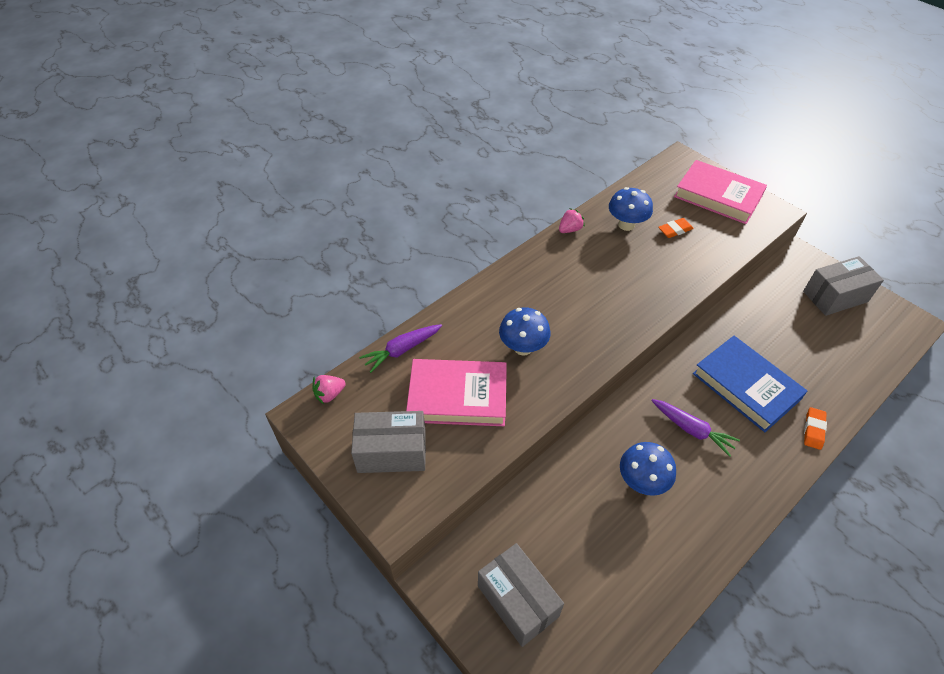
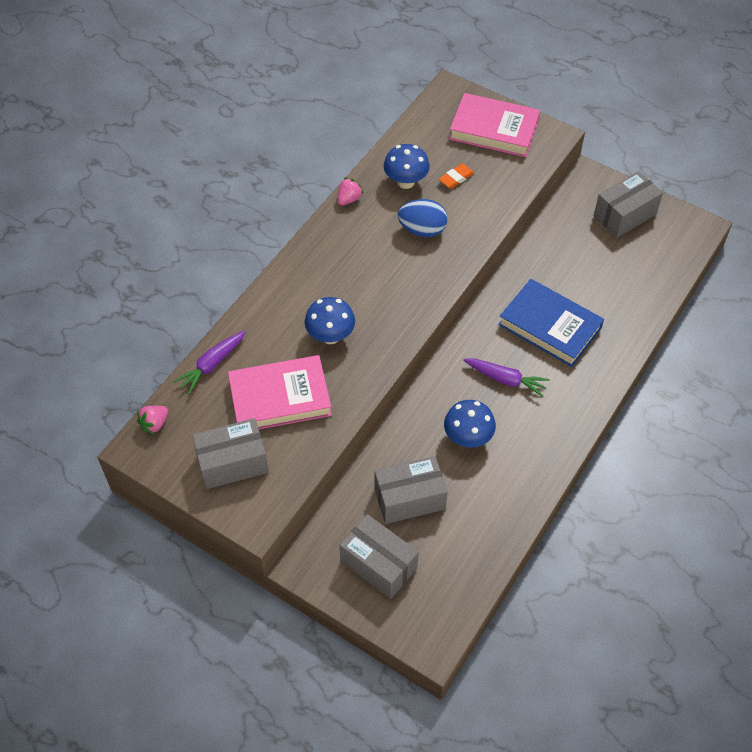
camera: 15 degrees left, 5 degrees up
orange eraser [804,407,827,450] -> none
none -> grey box [374,456,448,524]
none -> blue egg [398,199,447,237]

